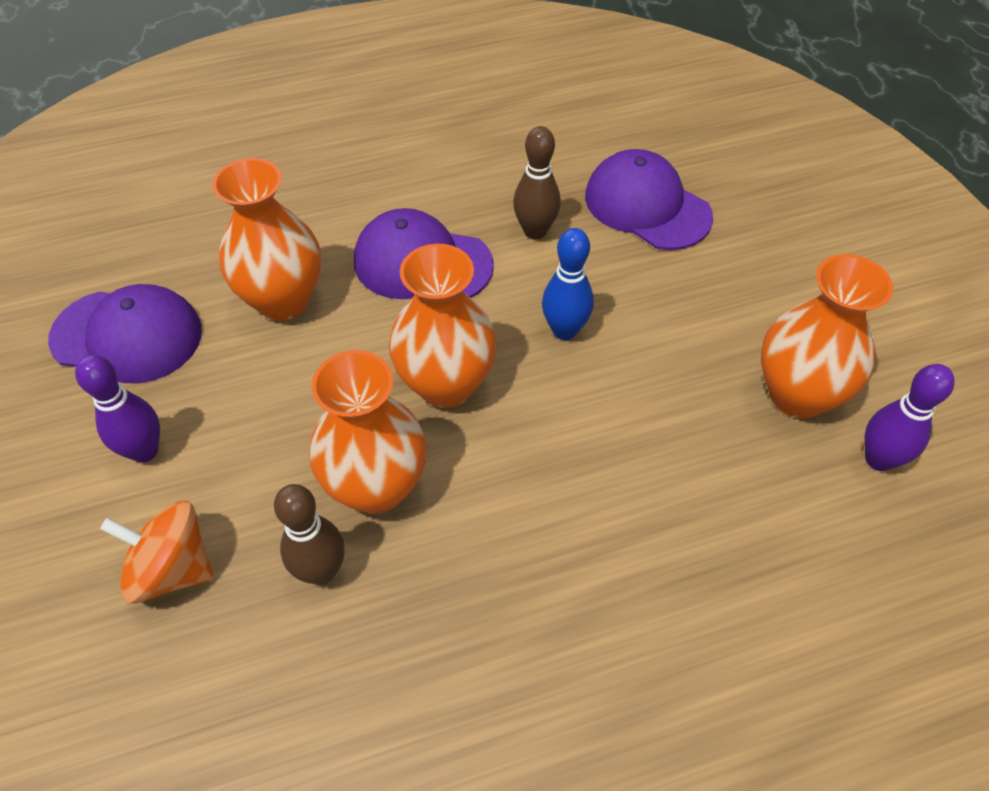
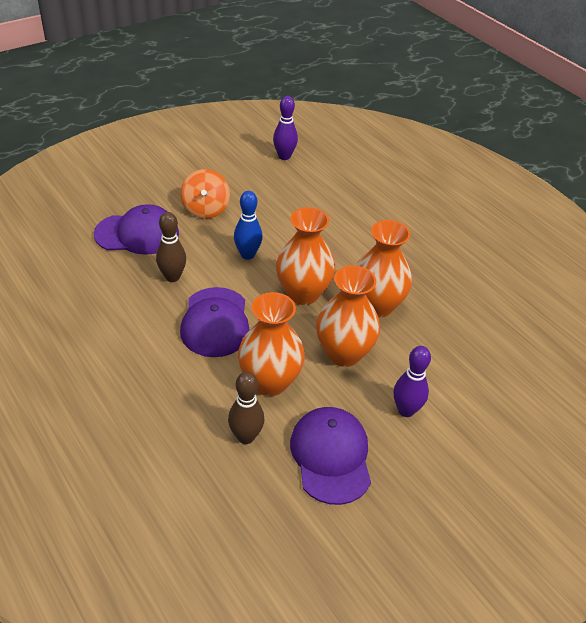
camera: 110 degrees left, 10 degrees down
orange spinning top [100,501,214,604] -> orange spinning top moved to [181,169,230,219]
brown bowling pin [274,484,345,585] -> brown bowling pin moved to [228,372,264,444]
purple cap [585,149,713,250] -> purple cap turned 120 degrees counterclockwise [94,204,179,255]
orange vase [761,254,893,418] -> orange vase moved to [316,265,380,367]

